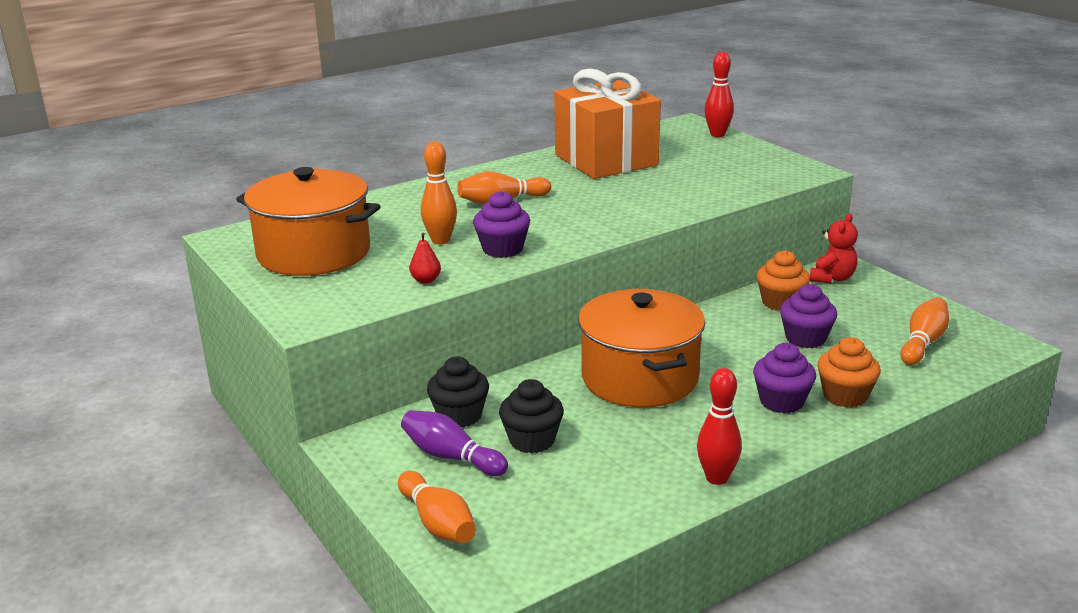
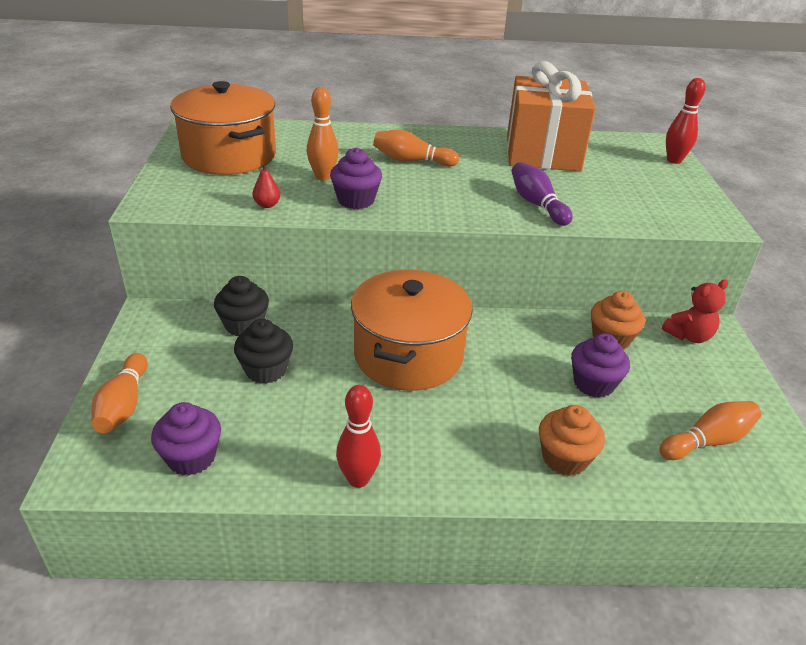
camera: 30 degrees right, 10 degrees up
purple bowling pin [401,410,508,476] -> purple bowling pin moved to [512,162,573,226]
purple cupcake [753,343,816,414] -> purple cupcake moved to [151,402,221,476]

